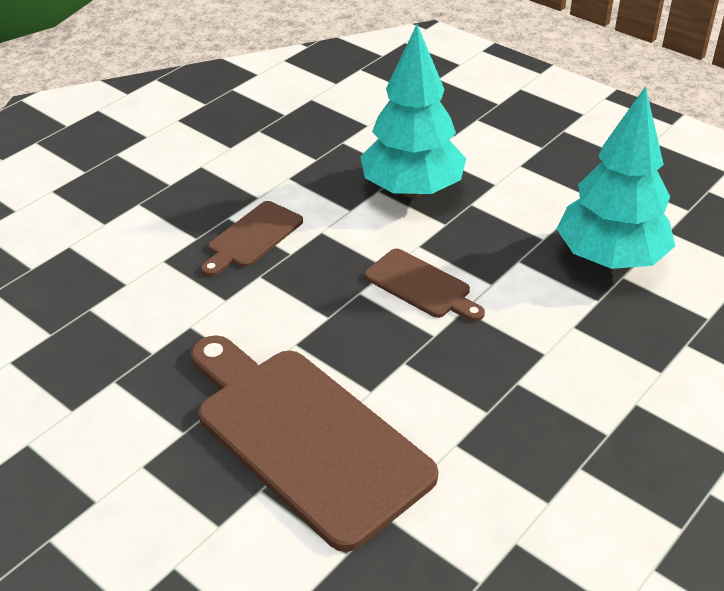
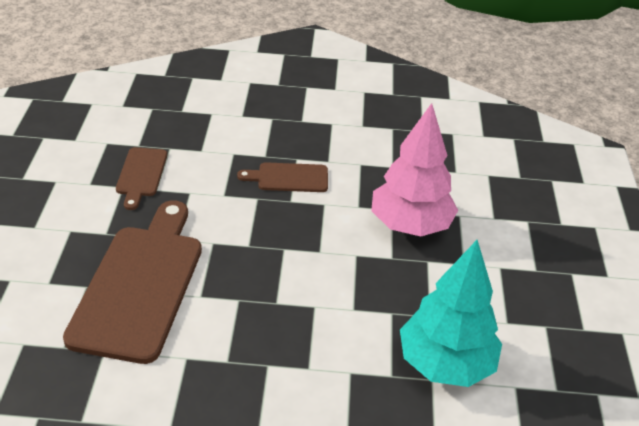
camera: 50 degrees right, 0 degrees up
turquoise tree [360,24,466,198] -> pink tree [371,103,458,237]
brown cutting board [364,249,485,321] -> brown cutting board moved to [116,147,167,210]

